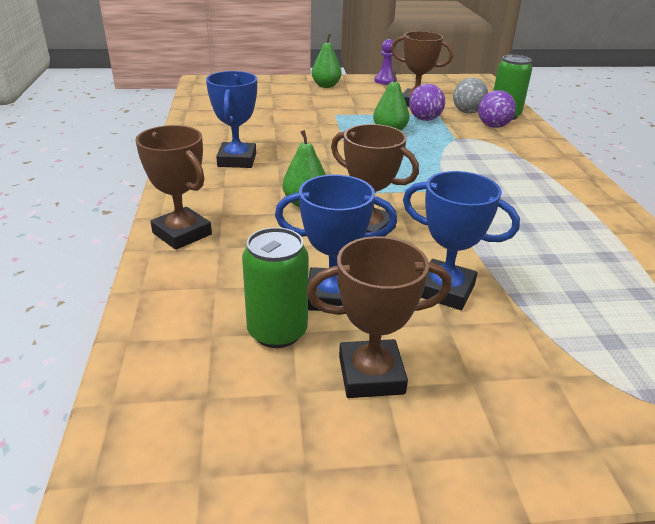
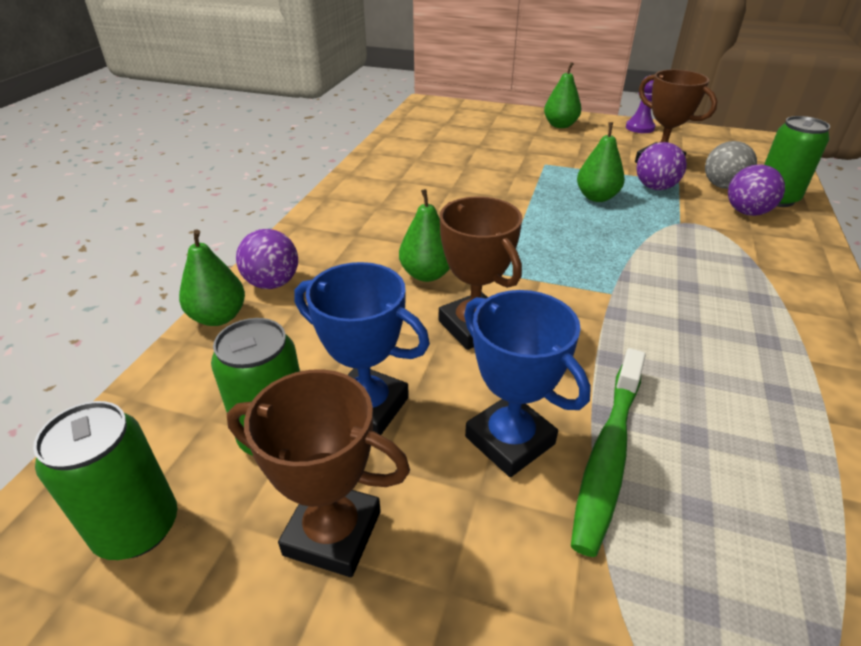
camera: 25 degrees right, 5 degrees up
brown trophy [135,125,212,250] -> purple ball [236,229,298,289]
blue trophy [206,71,257,168] -> none
none -> green can [33,401,177,560]
none -> green pear [179,229,245,326]
none -> green toothbrush [571,348,646,557]

